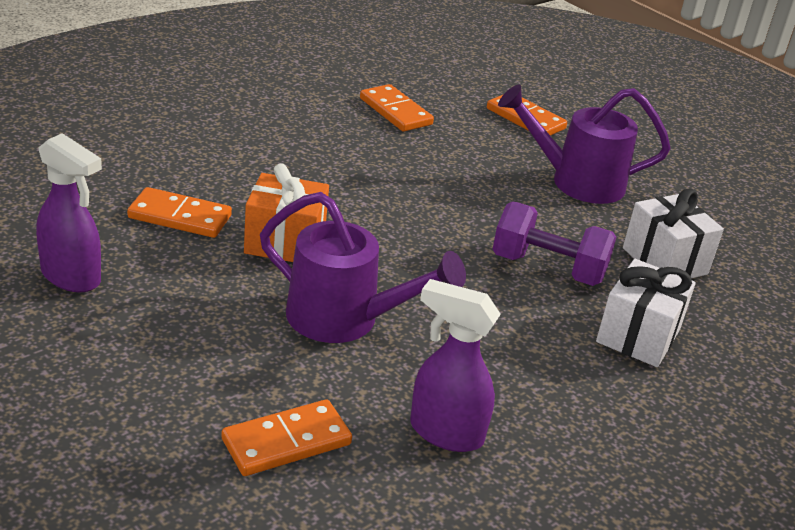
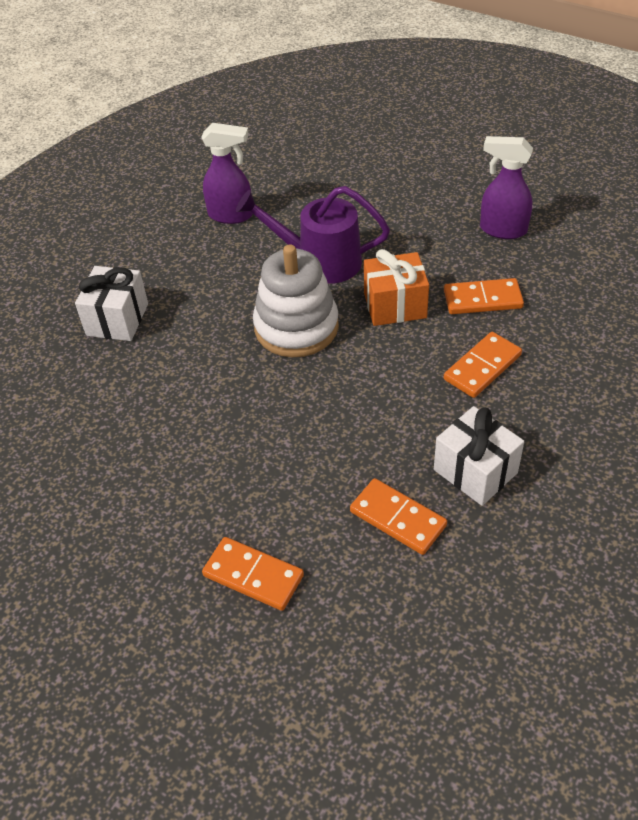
camera: 170 degrees right, 15 degrees up
orange domino [221,399,352,476] -> orange domino moved to [444,332,522,398]
purple dumbbell [493,202,617,286] -> none
purple watering can [498,84,671,204] -> none
white gift [623,189,724,278] -> white gift moved to [434,406,524,506]
none -> white stacking toy [253,244,339,357]

